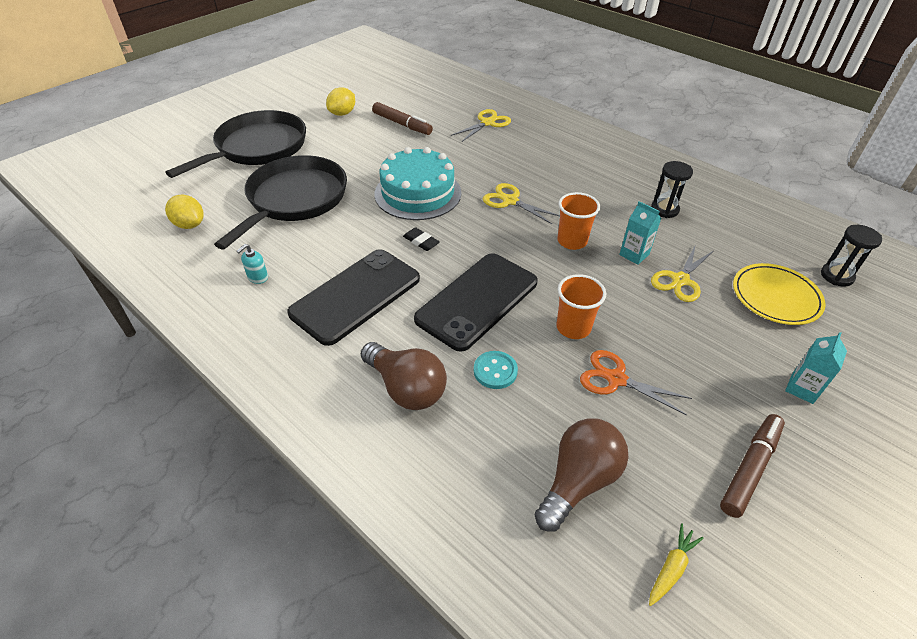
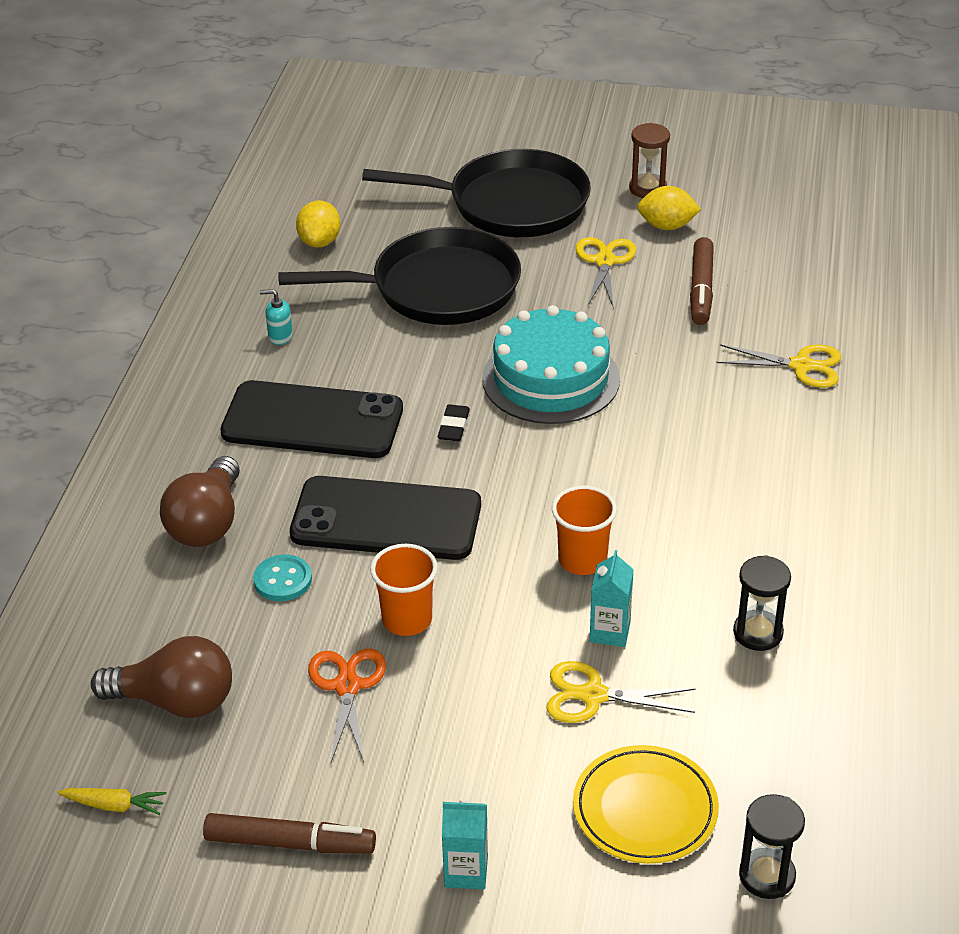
camera: 60 degrees right, 5 degrees down
yellow scissors [483,183,560,224] -> yellow scissors moved to [576,237,636,306]
none -> brown hourglass [629,123,670,198]

